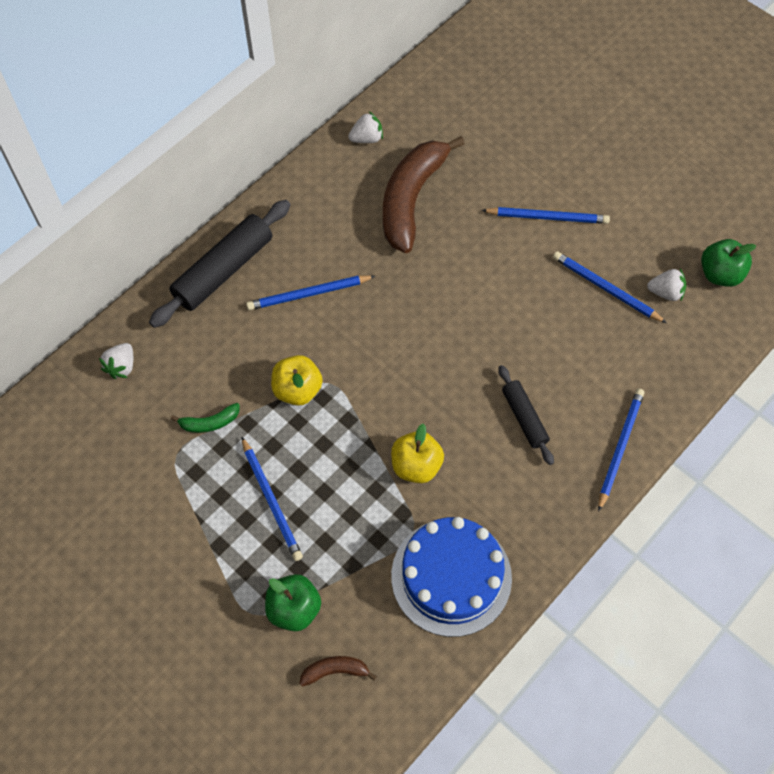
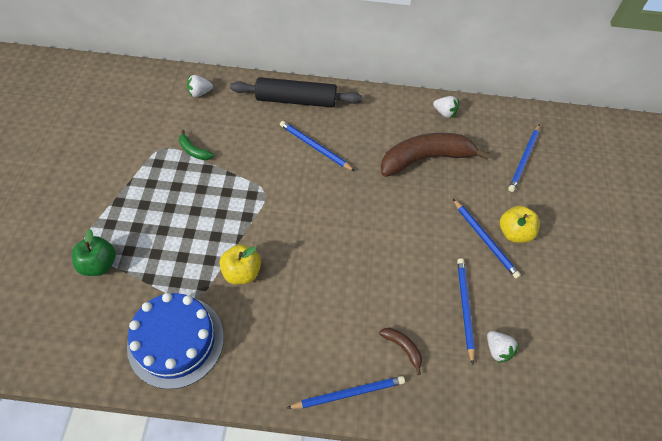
camera: 50 degrees right, 5 degrees down
blue pencil [241,436,303,561] -> blue pencil moved to [508,124,540,192]
yellow apple [271,355,323,406] -> yellow apple moved to [500,206,540,243]
brown banana [299,656,377,686] -> brown banana moved to [379,328,422,375]
black rolling pin [498,365,554,465] -> none
green apple [701,239,756,287] -> none

